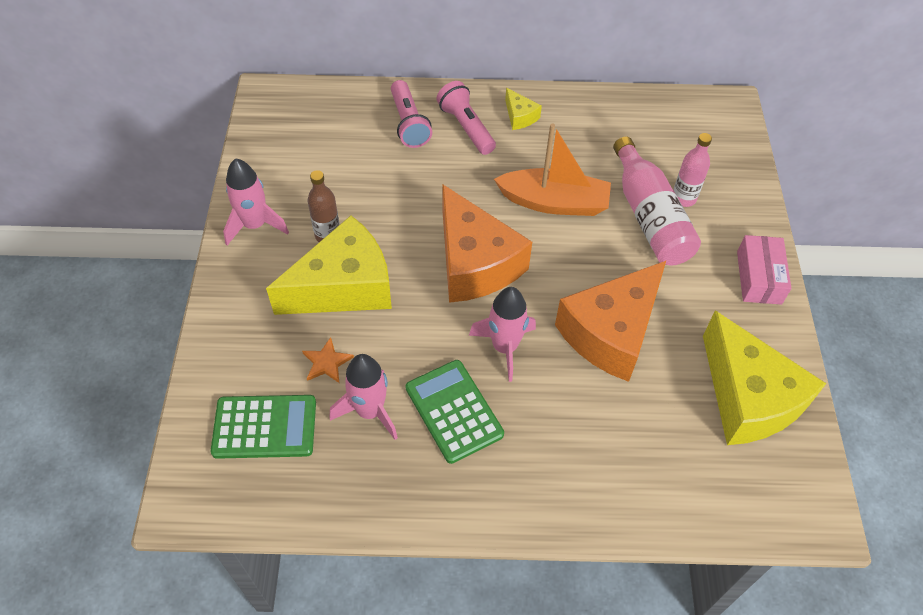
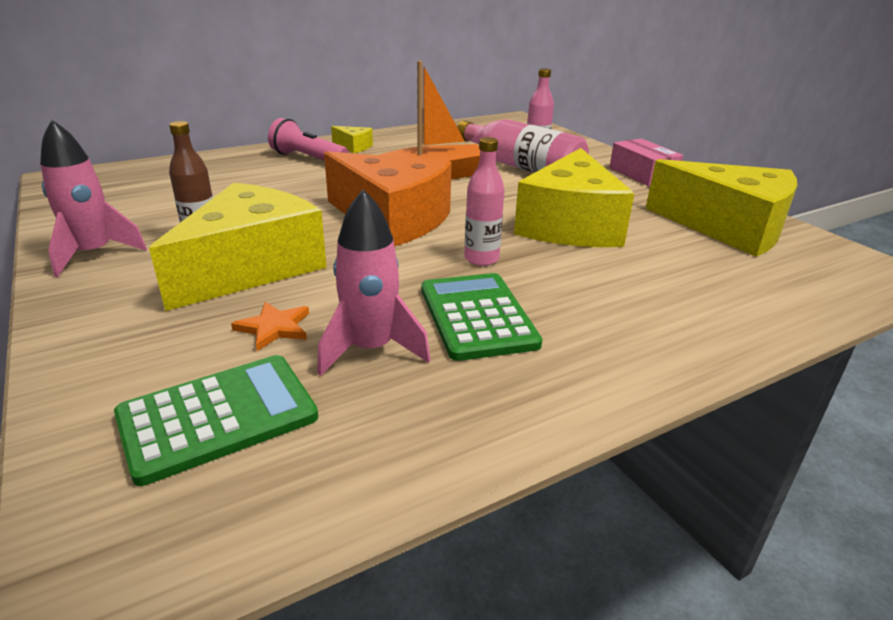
camera: 30 degrees left, 25 degrees down
pink flashlight [391,80,432,148] -> none
green calculator [405,360,504,464] -> green calculator turned 45 degrees clockwise [421,273,542,361]
pink rocket [469,287,536,382] -> pink bottle [464,137,505,266]
orange cheese [555,261,666,382] -> yellow cheese [514,148,635,247]

